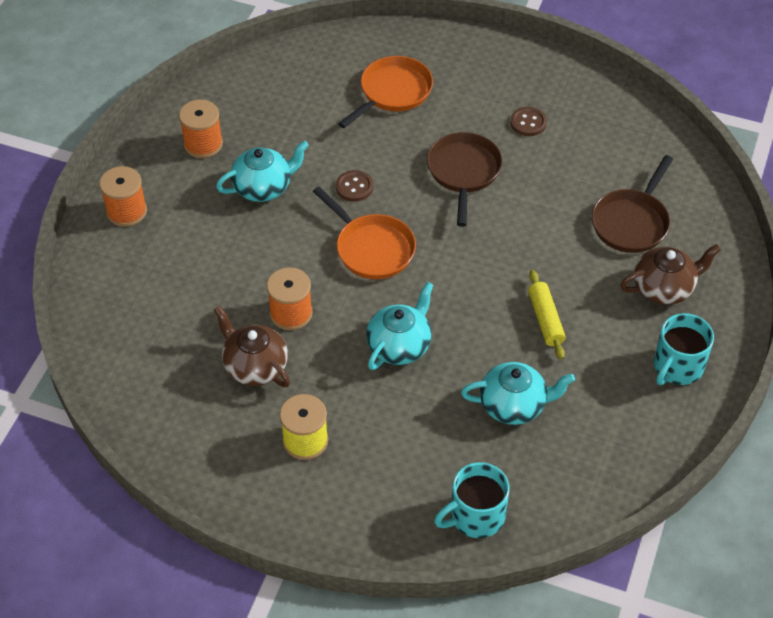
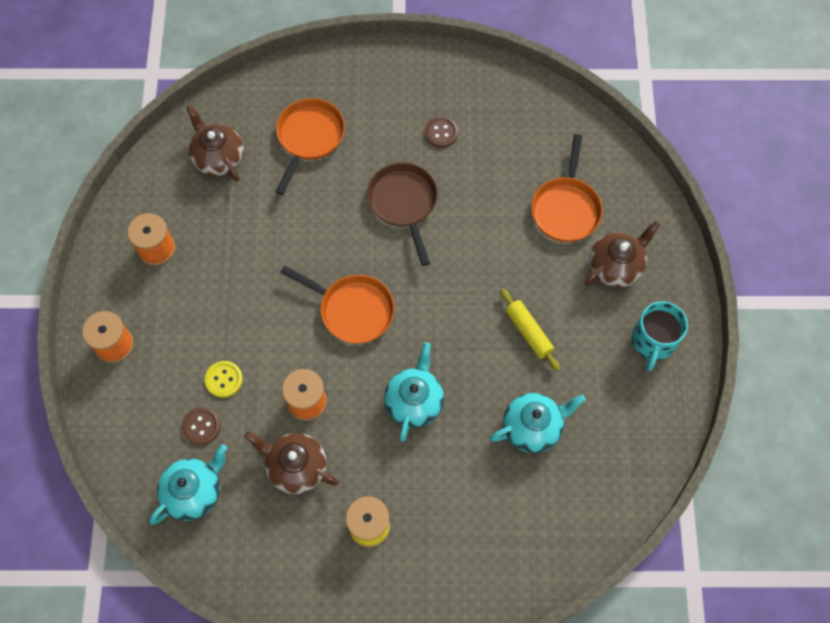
camera: 20 degrees left, 15 degrees up
turquoise teapot [216,141,309,202] -> turquoise teapot moved to [149,444,228,524]
brown button [336,170,373,202] -> brown button moved to [182,407,221,445]
turquoise mug [434,462,509,538] -> none
brown pan [592,155,673,253] -> orange pan [531,134,603,242]
none -> brown teapot [186,104,244,182]
none -> yellow button [205,361,243,398]

